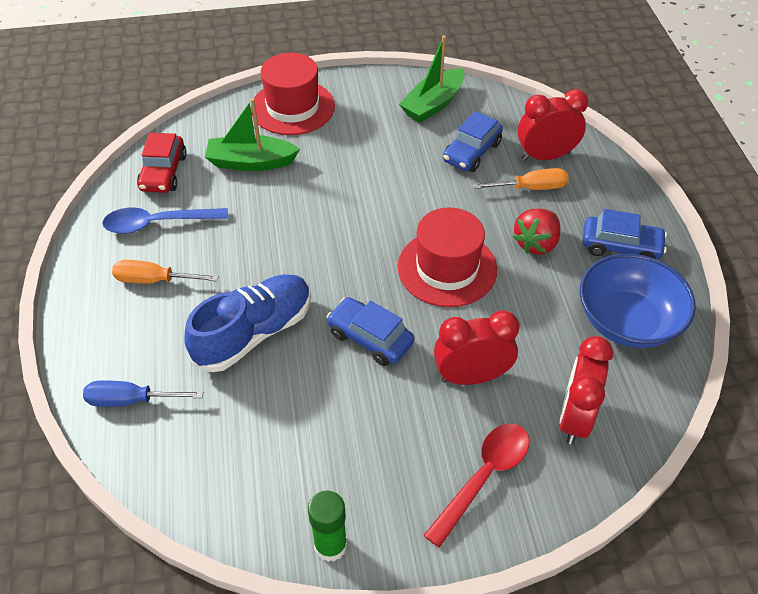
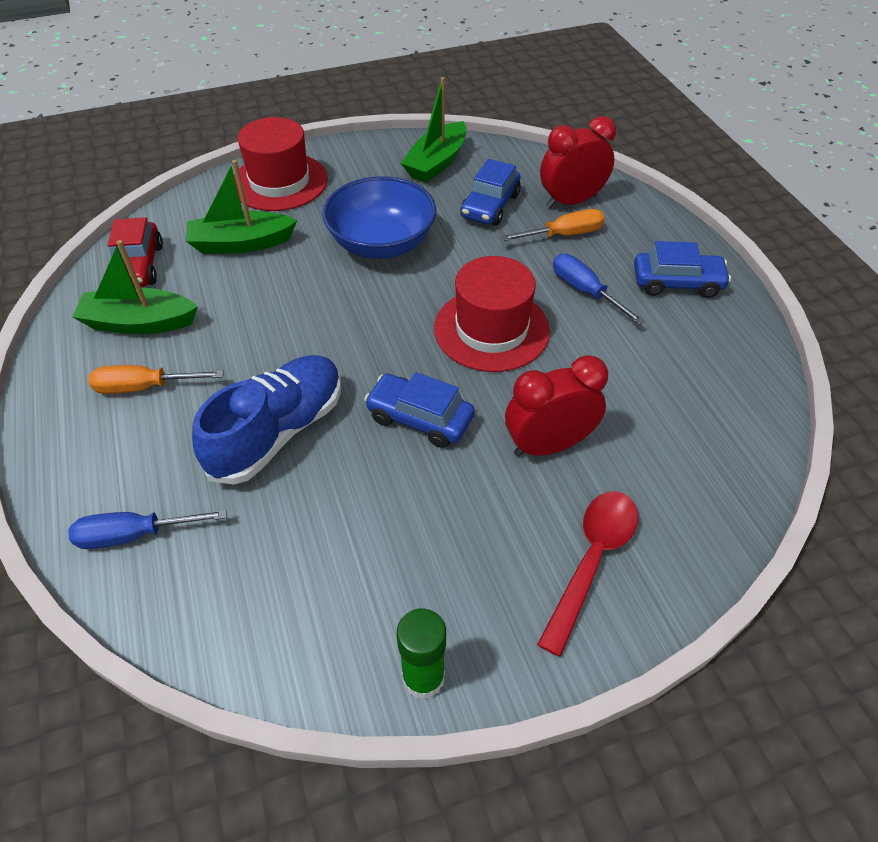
camera: 10 degrees left, 0 degrees up
blue spoon [102,207,228,234] -> green boat [72,240,198,334]
red strawberry [513,209,561,255] -> blue screwdriver [553,254,645,325]
red clock [559,336,613,444] -> none
blue bowl [580,254,696,348] -> blue bowl moved to [322,176,436,259]

